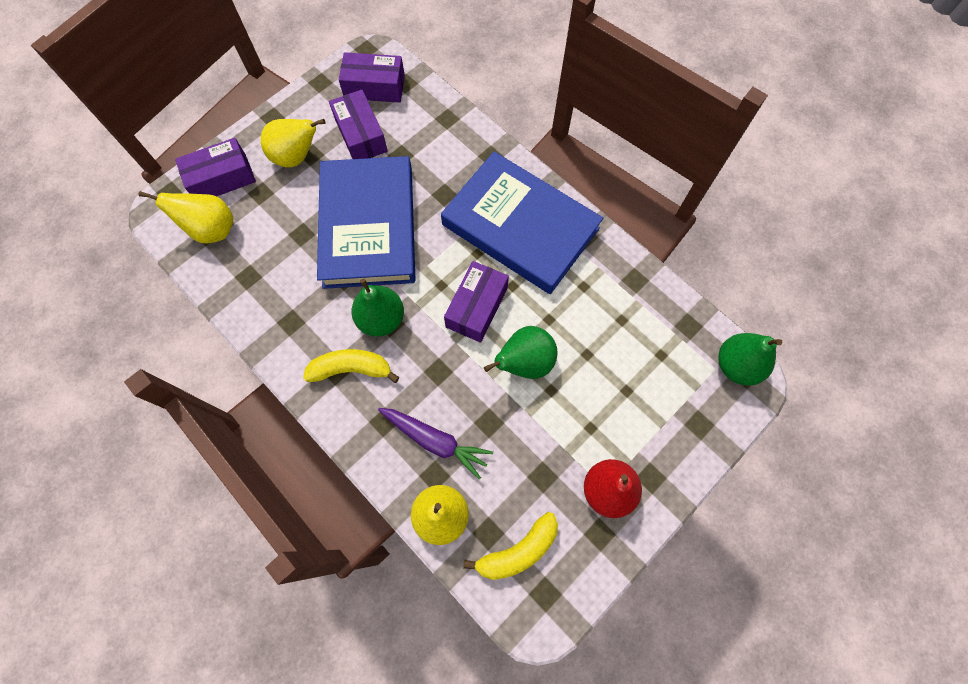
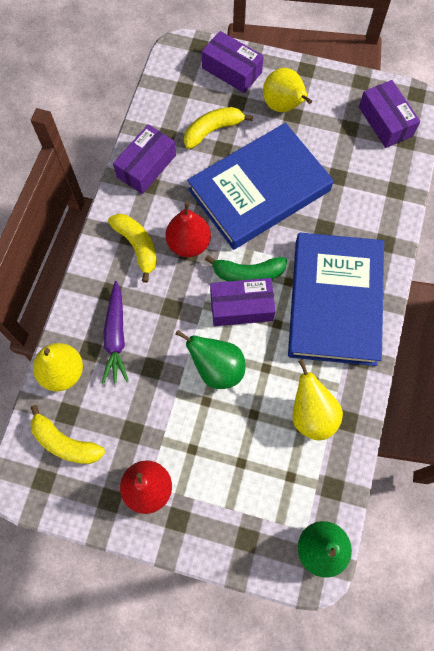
camera: 60 degrees right, 0 degrees up
yellow pear [138,191,233,243] -> yellow pear moved to [293,359,343,440]
purple box [329,89,388,159] -> purple box moved to [113,124,176,194]
green pear [351,279,404,336] -> red pear [166,202,211,257]
none -> yellow banana [184,107,253,149]
none -> green banana [205,255,287,281]

